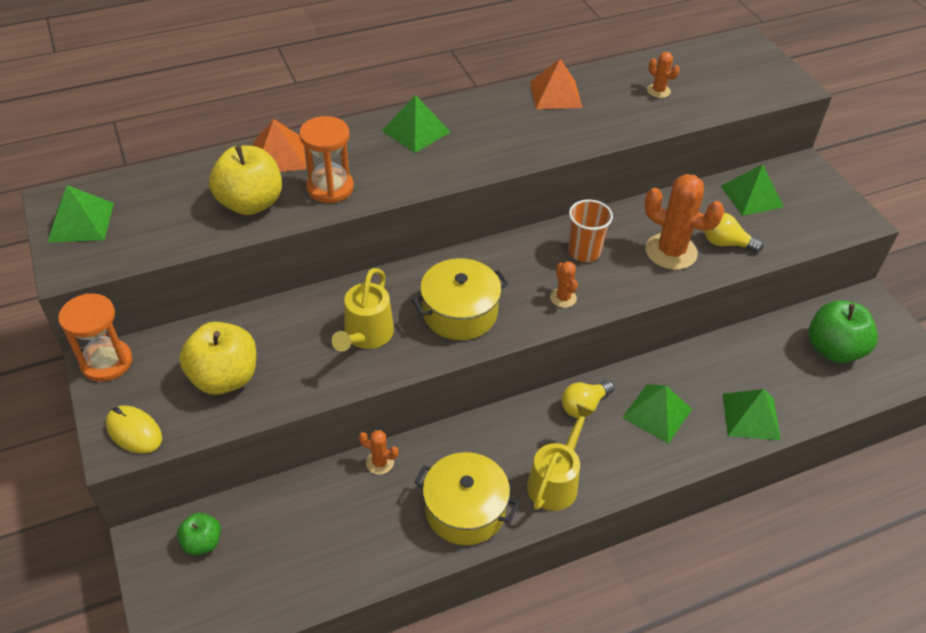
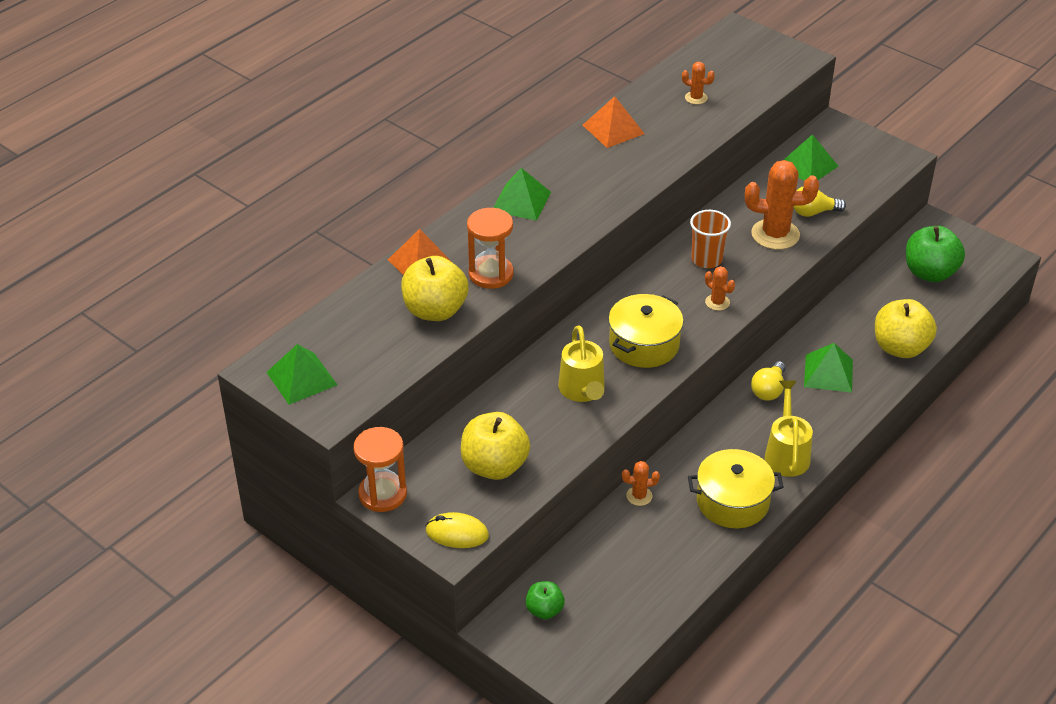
camera: 25 degrees left, 5 degrees down
green pyramid [723,389,781,440] -> yellow apple [875,299,937,358]

